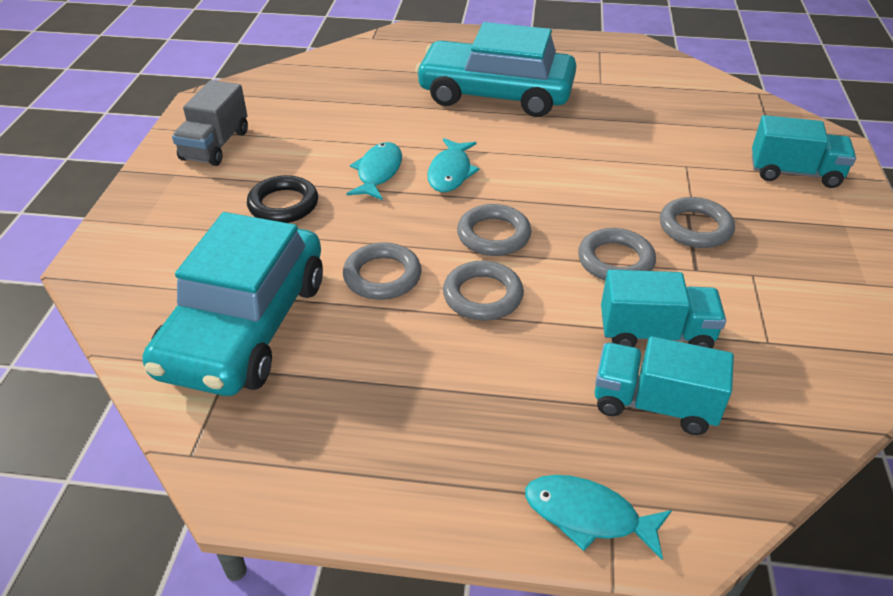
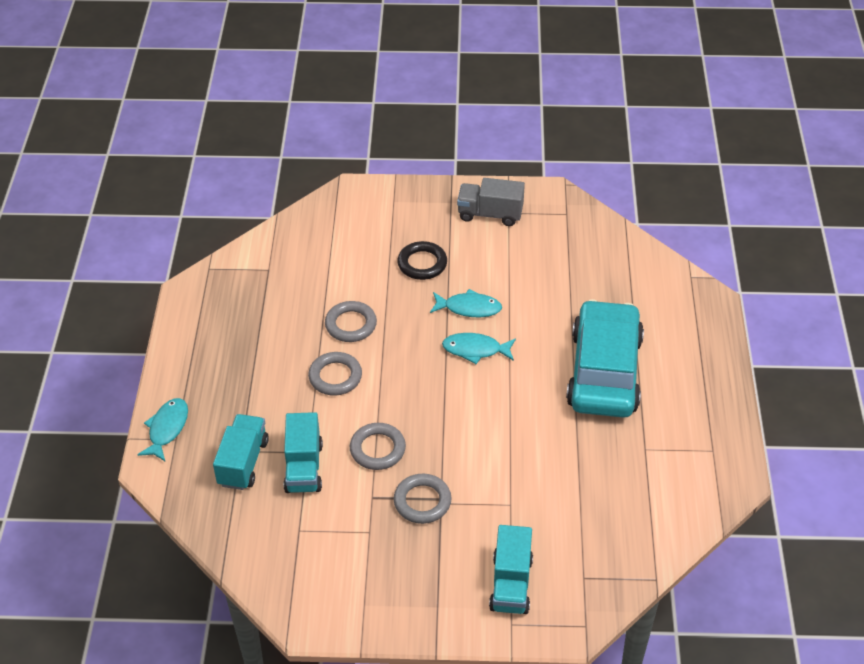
camera: 85 degrees right, 5 degrees up
turquoise car [143,212,323,396] -> none
grey ring [457,204,531,256] -> none

